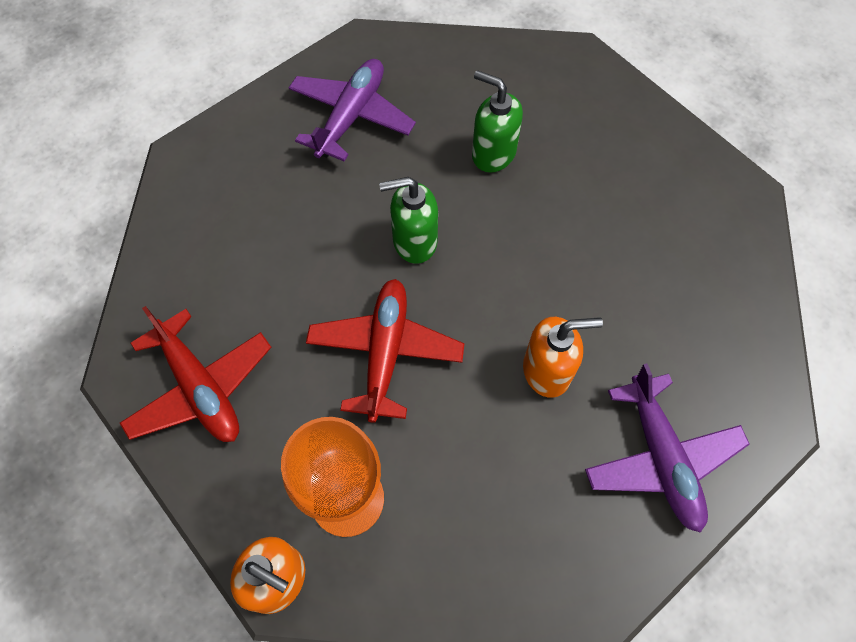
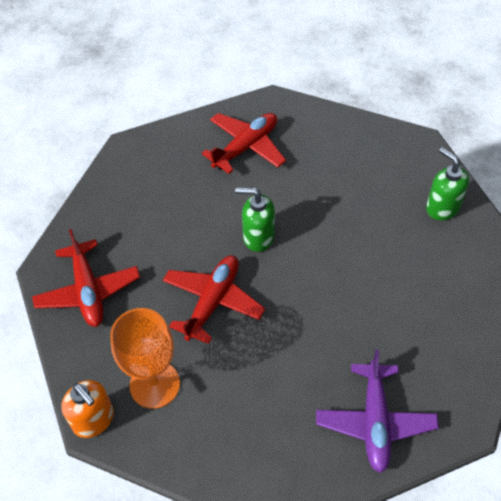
camera: 20 degrees right, 10 degrees down
purple plane [288,59,416,161] -> red plane [202,113,286,174]
green soap dispenser [472,70,523,172] -> green soap dispenser moved to [426,148,469,220]
orange soap dispenser [523,317,603,398] -> none

